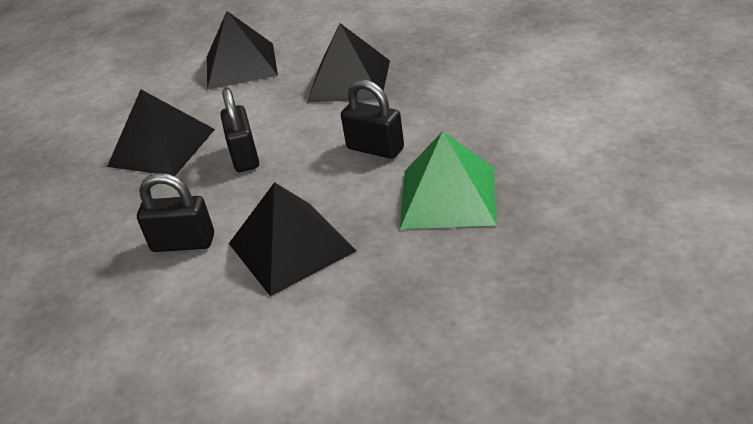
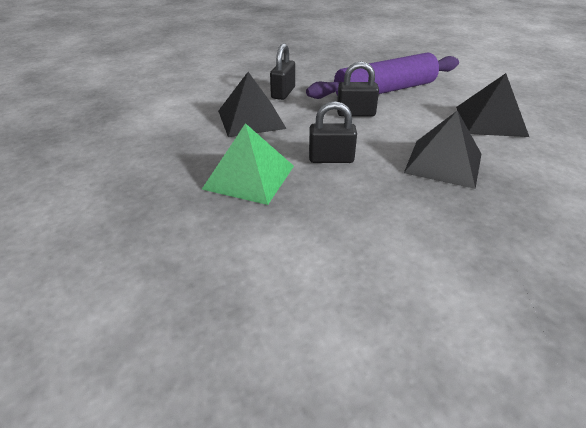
camera: 100 degrees right, 0 degrees up
black pyramid [107,89,215,176] -> purple rolling pin [306,53,459,99]
black padlock [341,80,404,159] -> black padlock turned 45 degrees clockwise [309,101,357,163]

